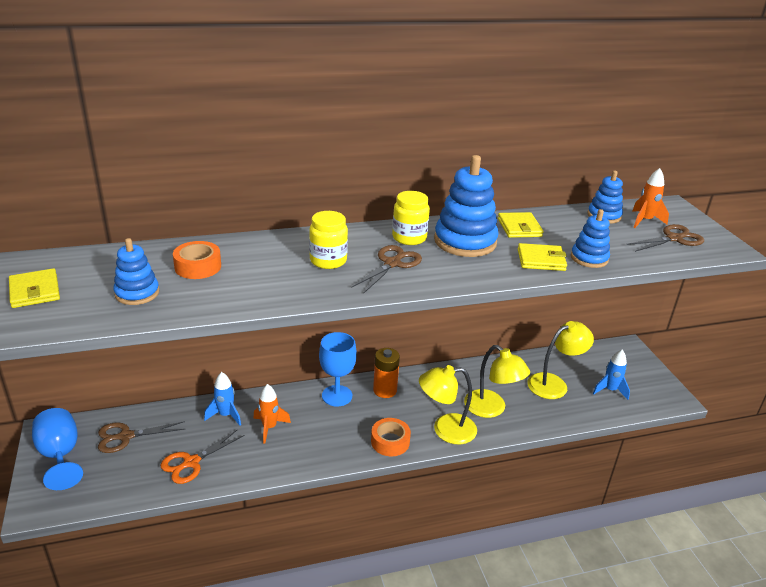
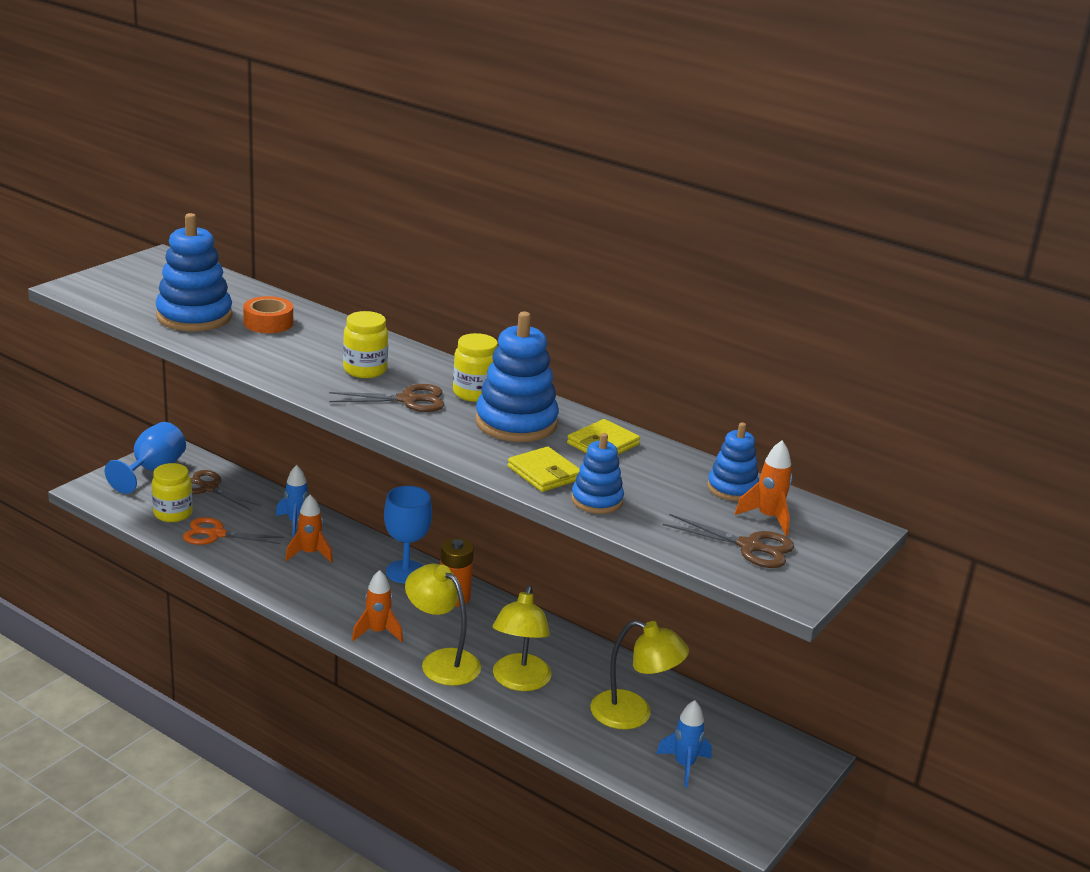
camera: 50 degrees right, 5 degrees down
yellow wallet [9,268,60,308] -> none
blue stacking toy [113,238,159,305] -> blue stacking toy [156,213,233,331], size x1.72
orange tape [371,418,411,456] -> orange rocket [352,570,403,642]
none -> yellow jar [152,463,193,522]

